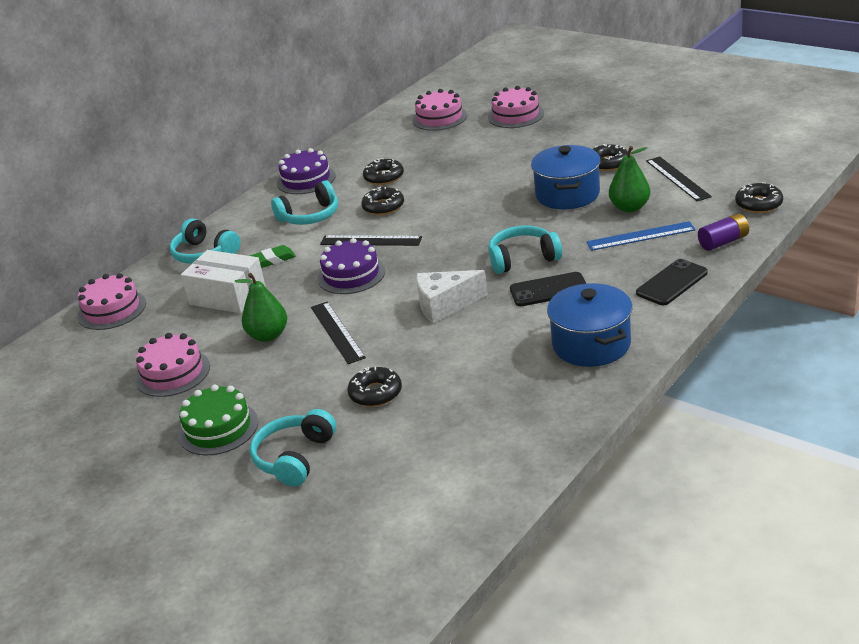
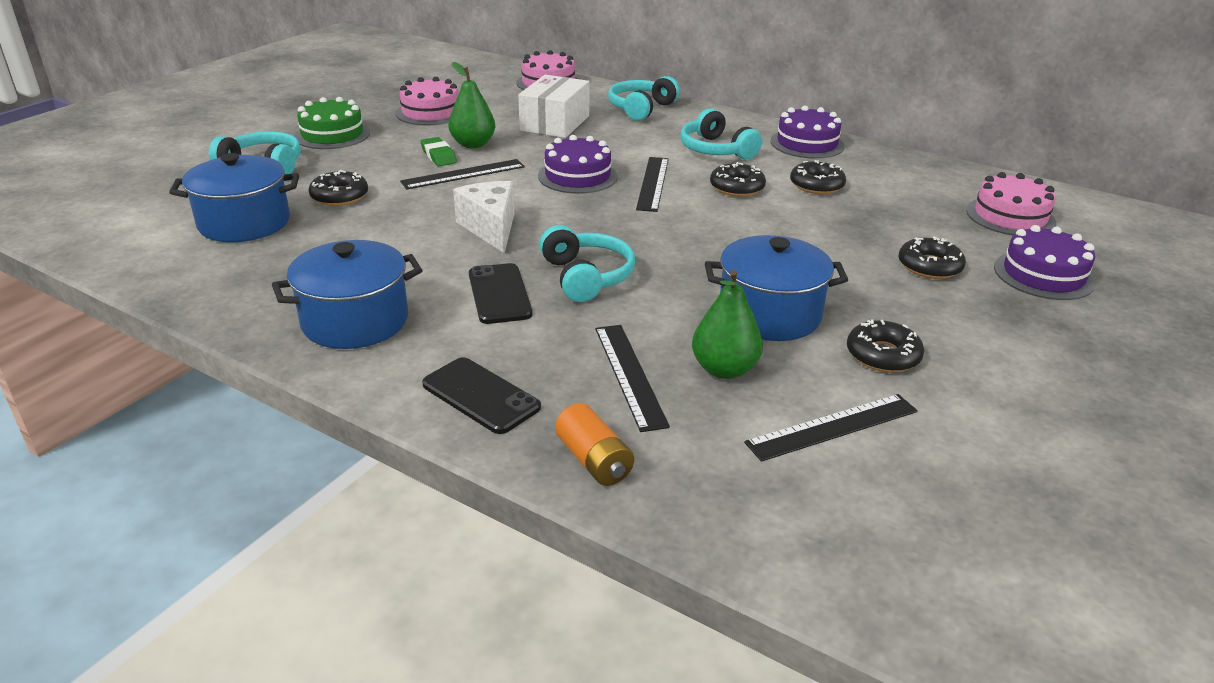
camera: 80 degrees right, 0 degrees up
green eraser [250,245,296,268] -> green eraser moved to [421,137,457,166]
pink cake [488,86,544,128] -> purple cake [994,225,1095,300]
blue ruler [586,221,696,251] -> black ruler [595,325,670,432]
purple battery [698,213,749,251] -> orange battery [555,403,634,486]
black donut [735,182,783,213] -> black donut moved to [898,237,966,279]
none -> blue pot [169,153,299,242]

